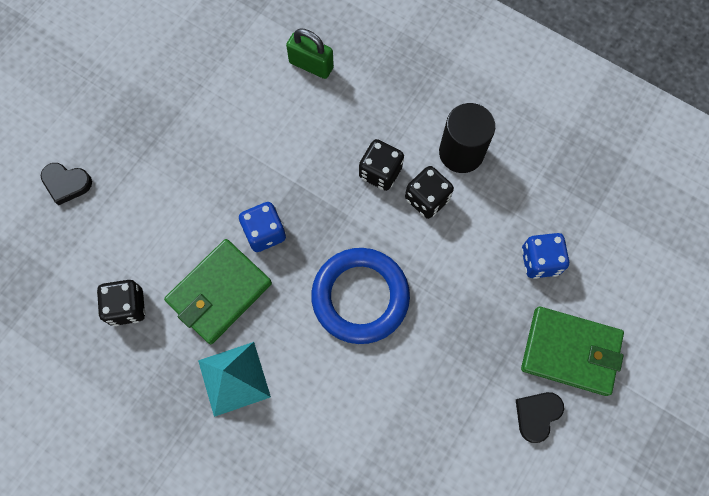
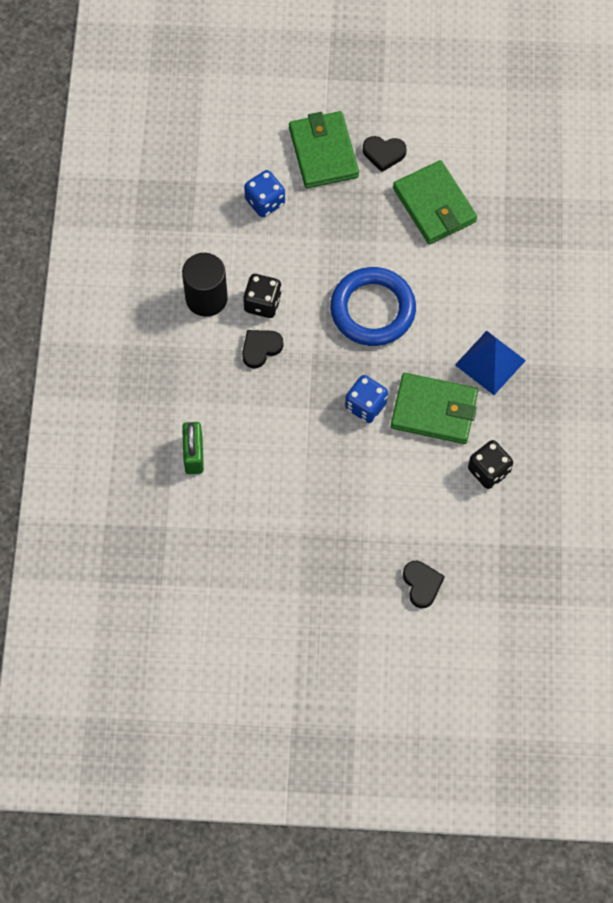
camera: 120 degrees left, 5 degrees down
turquoise pyramid [198,342,271,417] -> blue pyramid [455,331,526,395]
black dice [359,139,404,191] -> black heart [242,330,283,369]
none -> green wallet [393,160,477,244]

